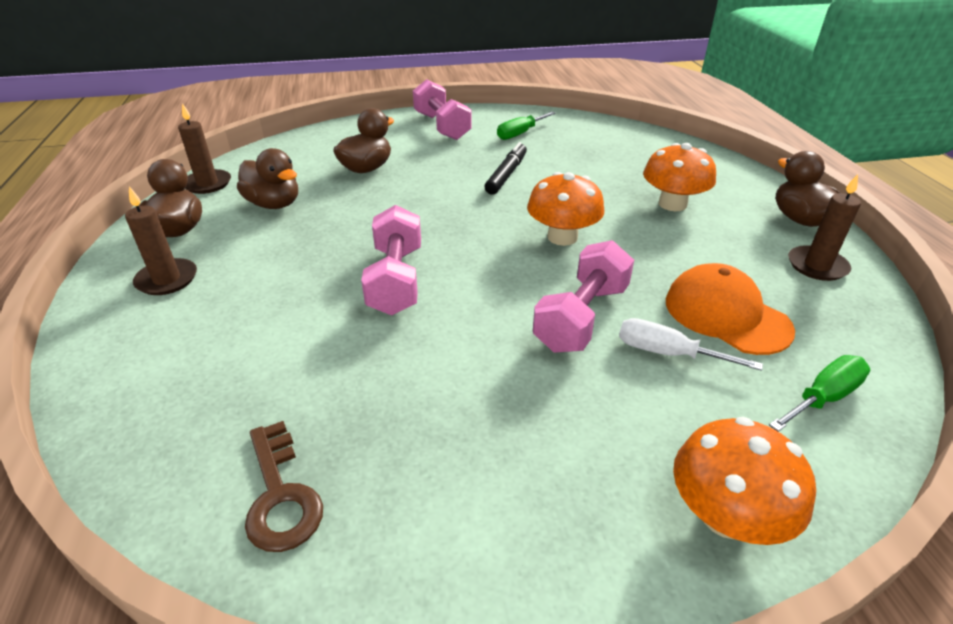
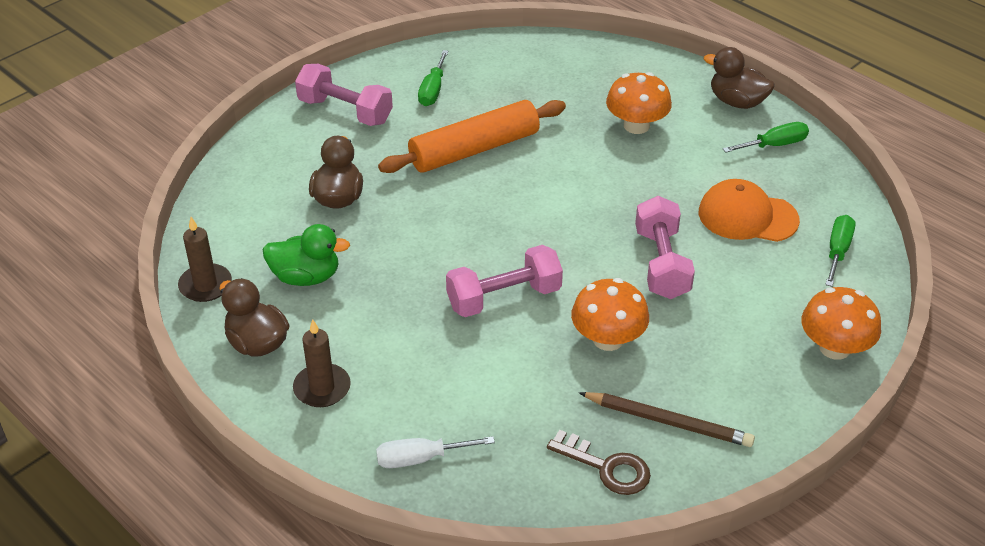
camera: 35 degrees left, 5 degrees up
brown duck [237,148,298,209] -> green duck [263,224,350,286]
pink dumbbell [361,205,421,315] -> pink dumbbell turned 75 degrees counterclockwise [446,245,563,317]
black marker [484,142,527,194] -> orange rolling pin [378,100,566,173]
orange mushroom [527,172,605,246] -> orange mushroom moved to [571,278,649,351]
white screwdriver [619,318,763,371] -> white screwdriver moved to [376,436,495,468]
brown candle [788,174,861,281] -> green screwdriver [723,122,809,153]
none -> brown pencil [579,392,755,447]

